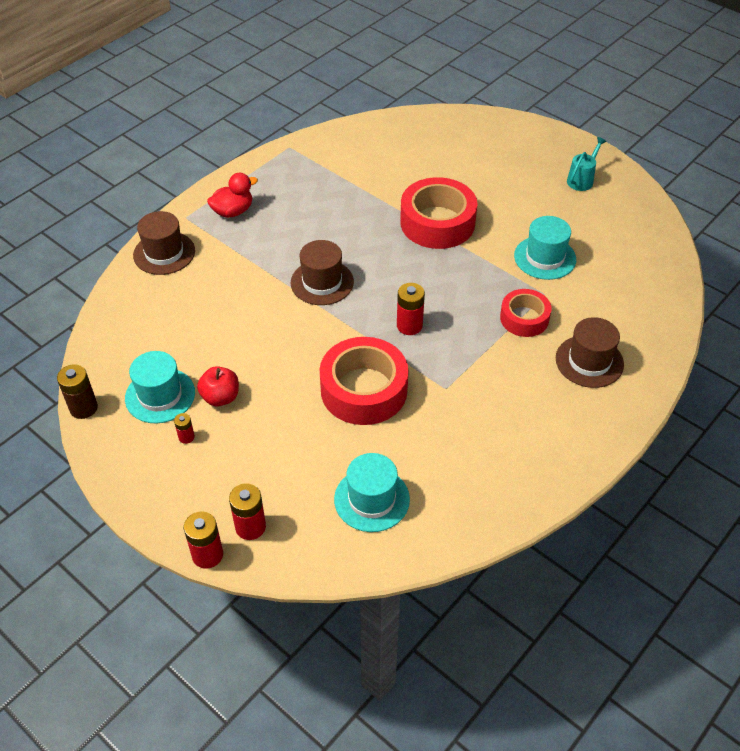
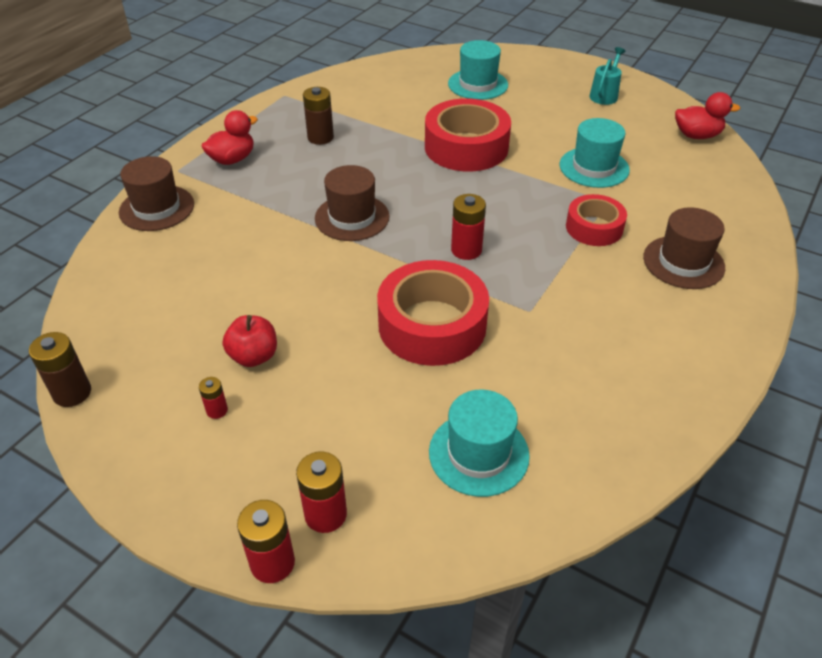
camera: 10 degrees left, 5 degrees down
turquoise hat [125,351,195,424] -> turquoise hat moved to [448,40,508,100]
none -> brown battery [303,87,334,145]
none -> red duck [675,92,740,139]

